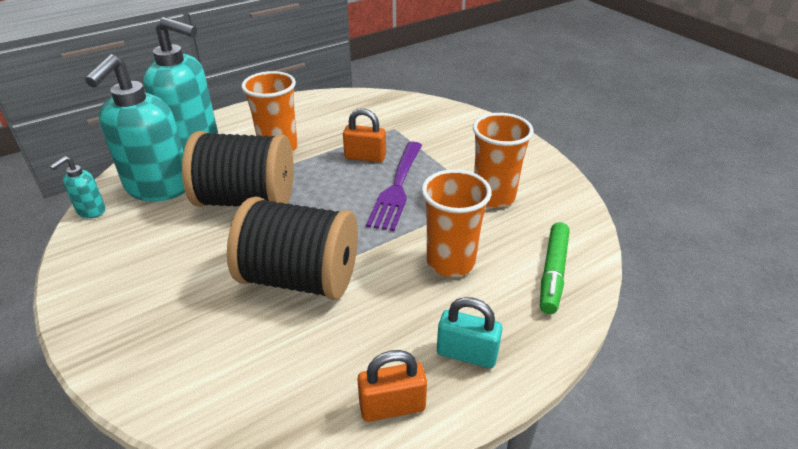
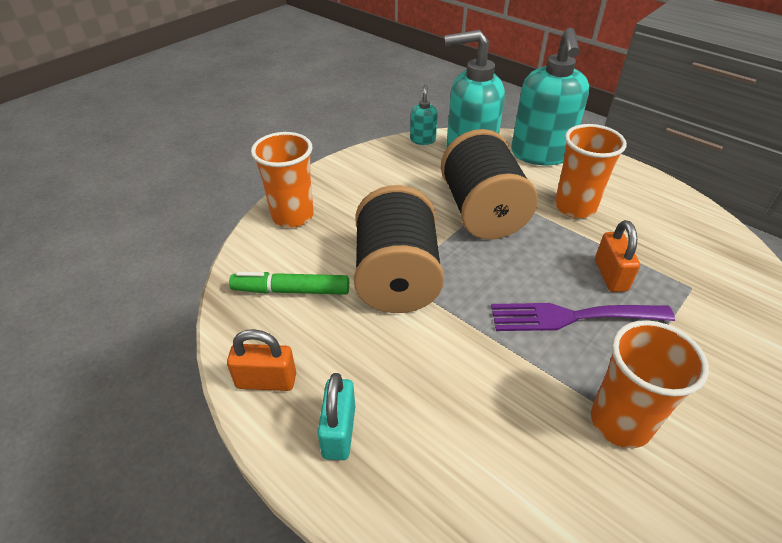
camera: 75 degrees right, 5 degrees up
turquoise soap dispenser [50,156,105,219] -> turquoise soap dispenser turned 75 degrees clockwise [410,84,438,145]
orange padlock [357,350,427,422] -> orange padlock turned 60 degrees counterclockwise [227,329,296,391]
orange cup [421,169,492,277] -> orange cup moved to [251,132,314,228]
green marker [540,222,570,314] -> green marker moved to [229,272,349,295]

